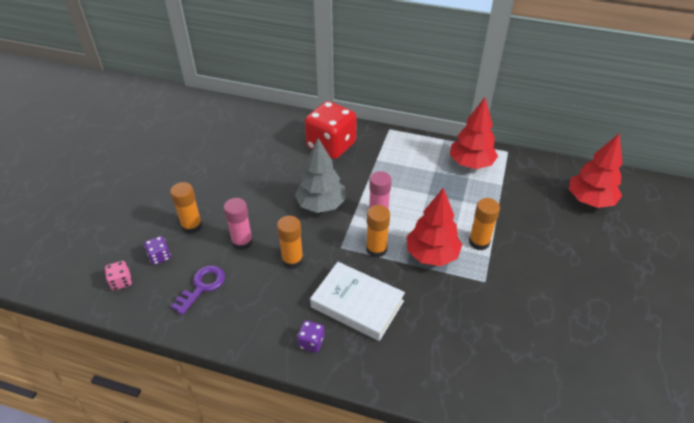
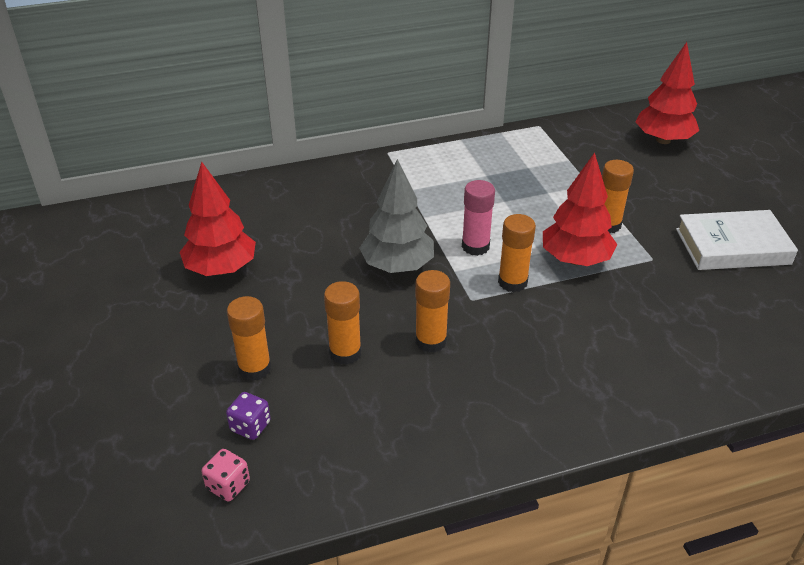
camera: 35 degrees left, 5 degrees down
purple key [171,265,225,315] -> none
pink glue stick [224,198,253,250] -> orange glue stick [324,281,362,365]
purple dice [297,321,325,353] -> none
red dice [305,101,357,159] -> none
white book [310,262,405,341] -> white book moved to [676,210,798,270]
red tree [450,97,498,169] -> red tree moved to [179,162,256,276]

